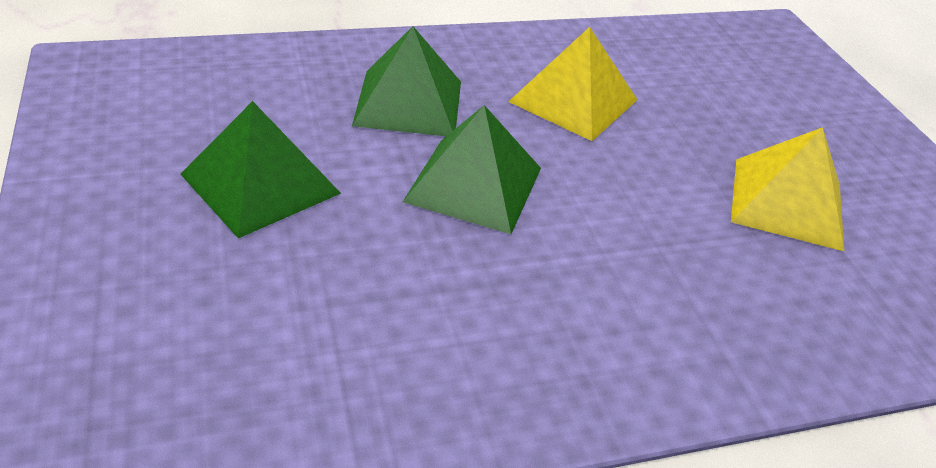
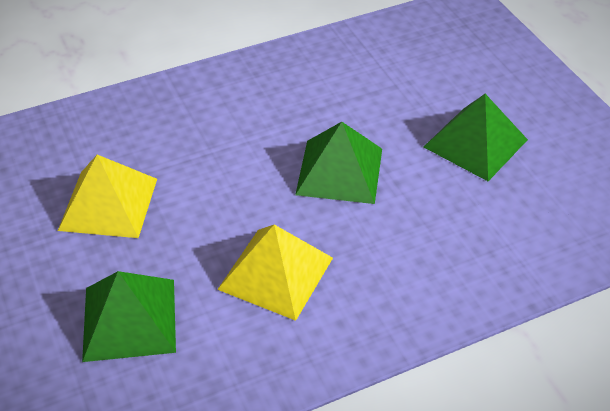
camera: 175 degrees right, 5 degrees up
green pyramid [352,26,461,136] -> green pyramid moved to [82,271,176,362]

